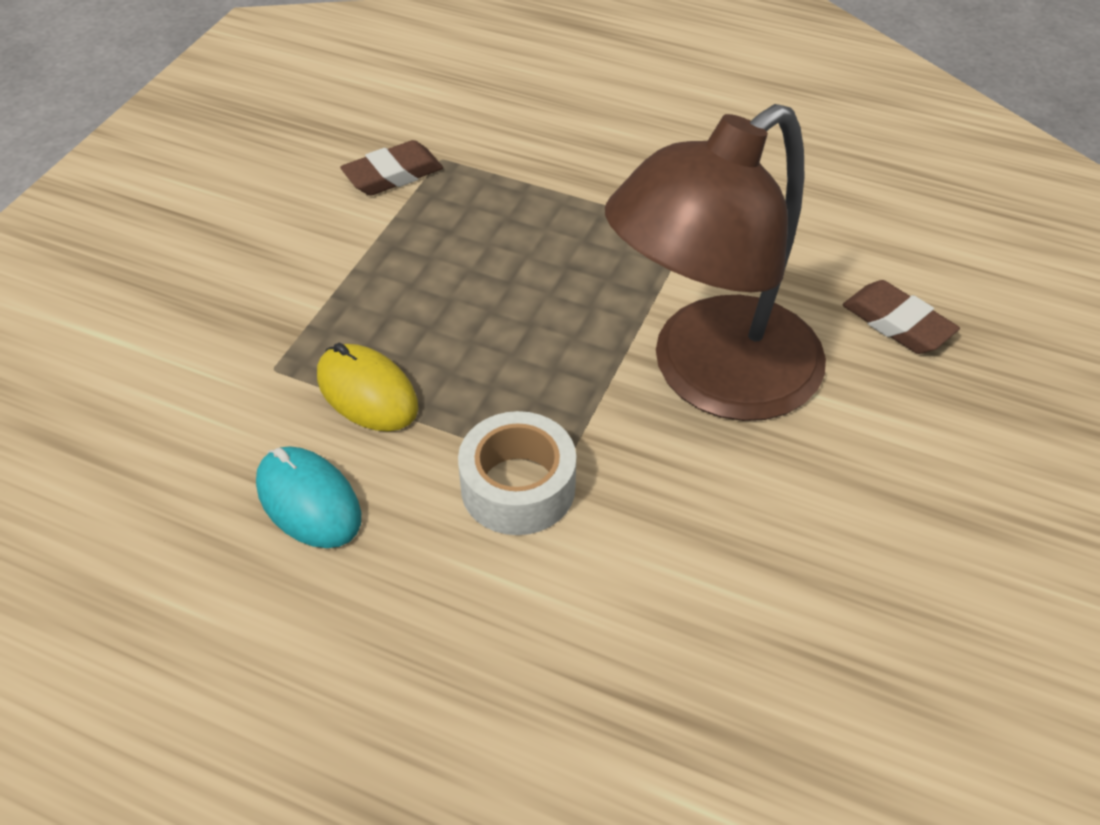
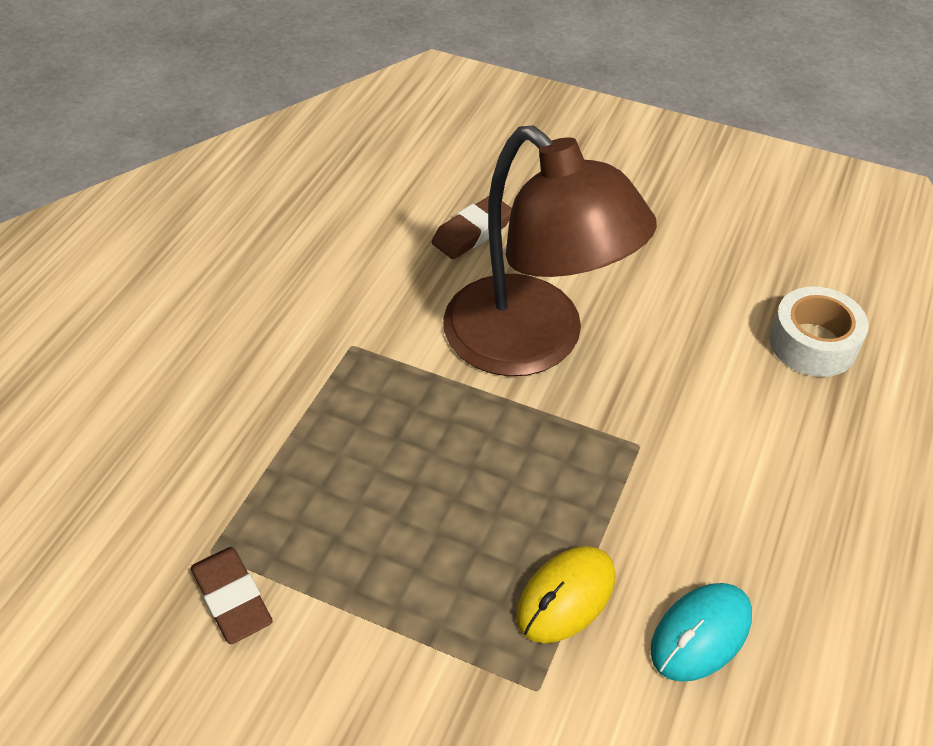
camera: 90 degrees left, 0 degrees up
white tape [458,411,576,535] -> white tape moved to [769,286,869,377]

